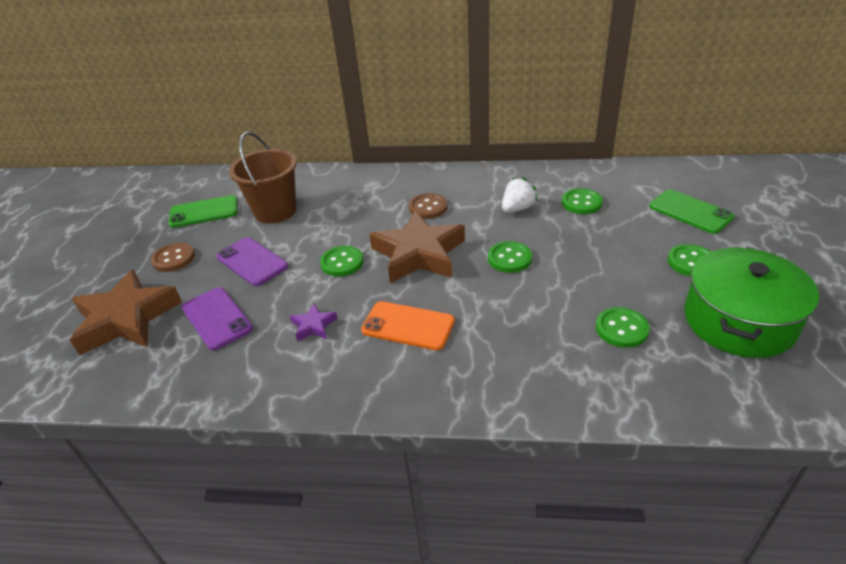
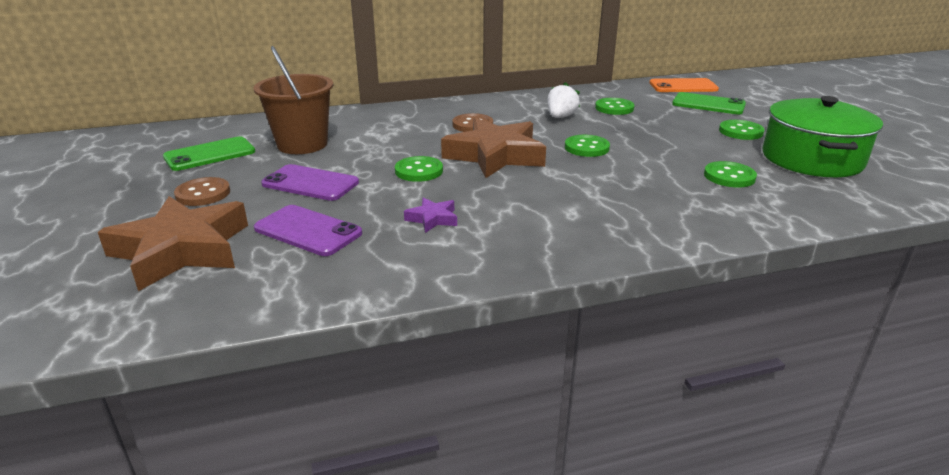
camera: 25 degrees left, 10 degrees down
orange phone [361,301,455,350] -> orange phone moved to [649,78,719,92]

